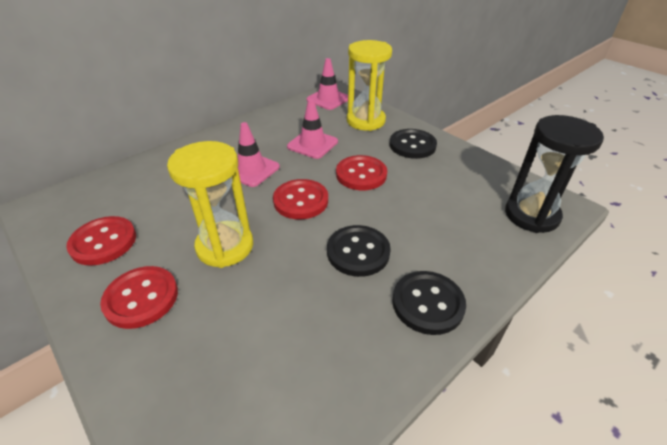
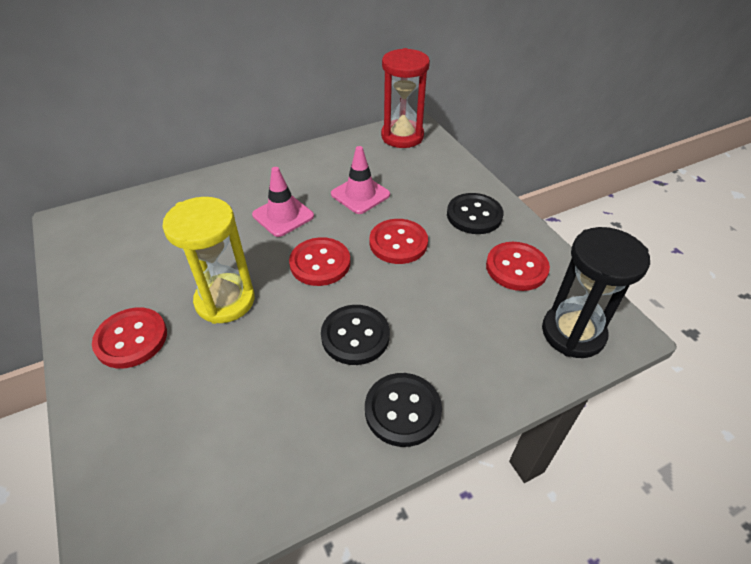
camera: 15 degrees right, 5 degrees up
red button [66,216,136,266] -> red button moved to [486,242,550,291]
pink traffic cone [306,58,348,110] -> red hourglass [381,48,430,148]
yellow hourglass [347,40,392,131] -> none

